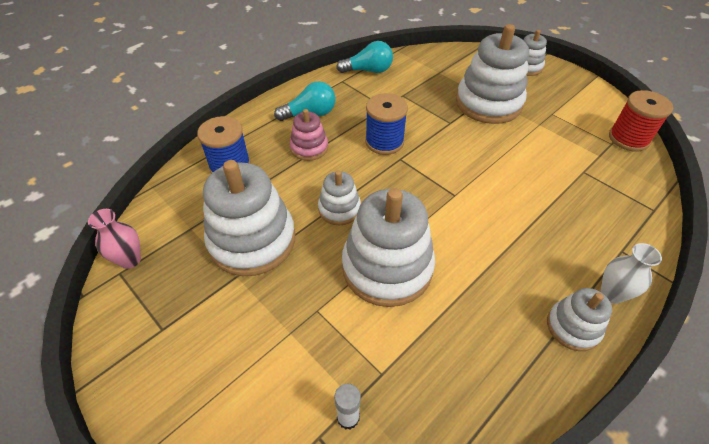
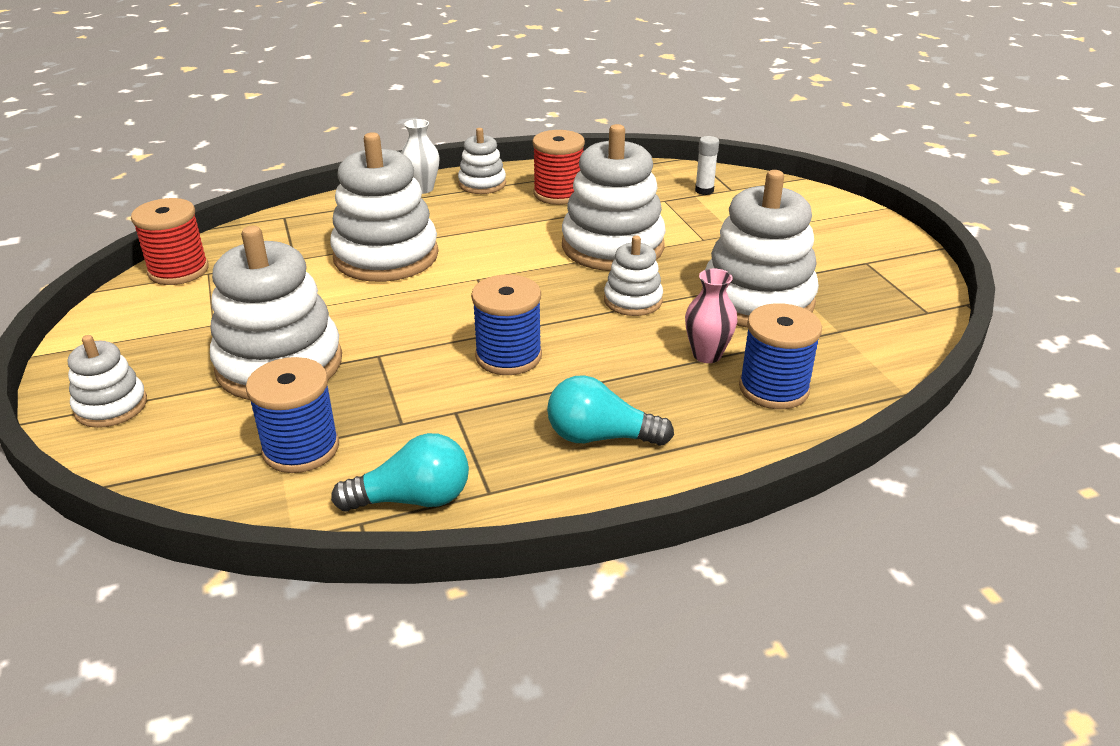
camera: 155 degrees left, 15 degrees down
pink vase [88,209,141,269] -> pink vase moved to [685,269,737,363]
pink stacking toy [290,109,328,161] -> none
turquoise light bulb [336,41,393,73] -> turquoise light bulb turned 150 degrees clockwise [331,433,469,512]
none -> blue spool [246,357,339,473]
none -> white stacking toy [330,132,439,282]
none -> red spool [533,130,585,205]

